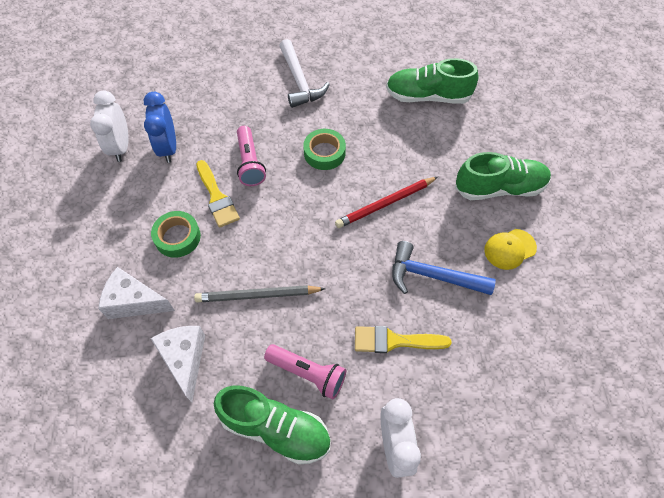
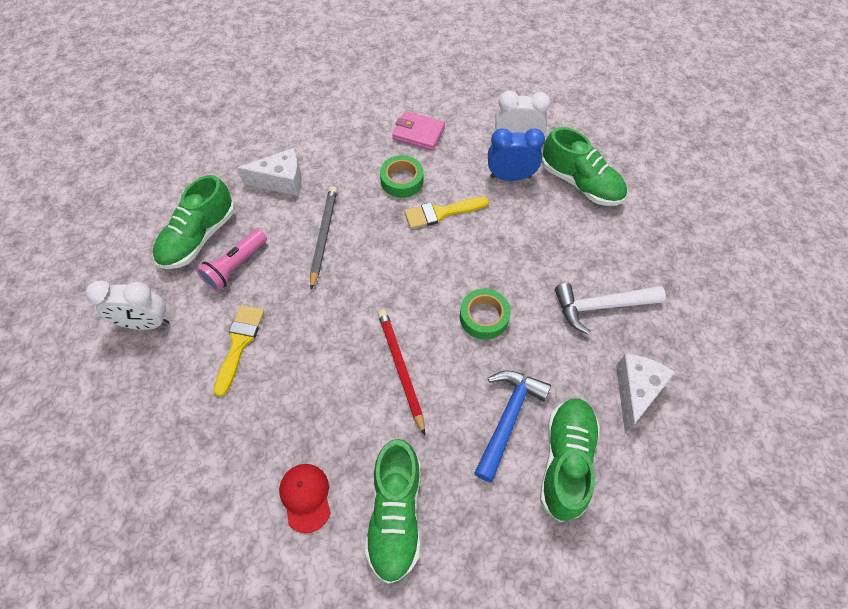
camera: 100 degrees right, 0 degrees up
white cheese [98,267,175,319] -> white cheese moved to [616,354,675,433]
pink flashlight [237,126,266,186] -> none
blue hammer [392,241,496,295] -> blue hammer moved to [474,370,551,482]
yellow cap [484,229,537,270] -> red cap [279,464,331,533]
none -> pink wallet [392,111,445,150]
none -> green shoe [542,127,627,206]

